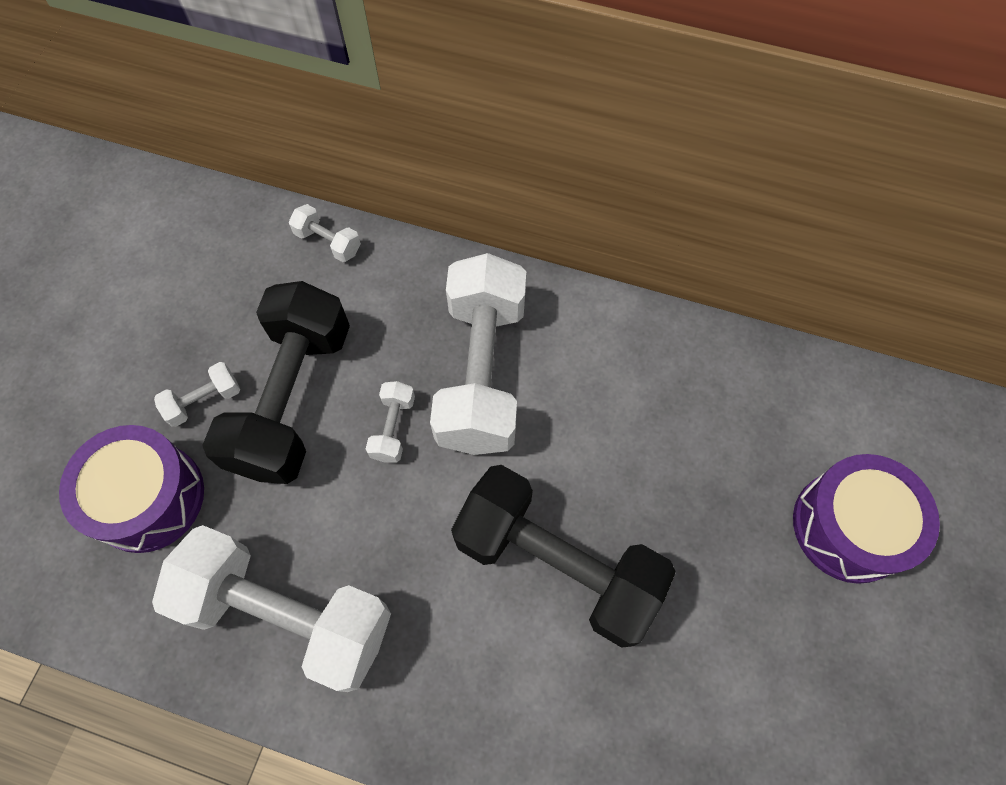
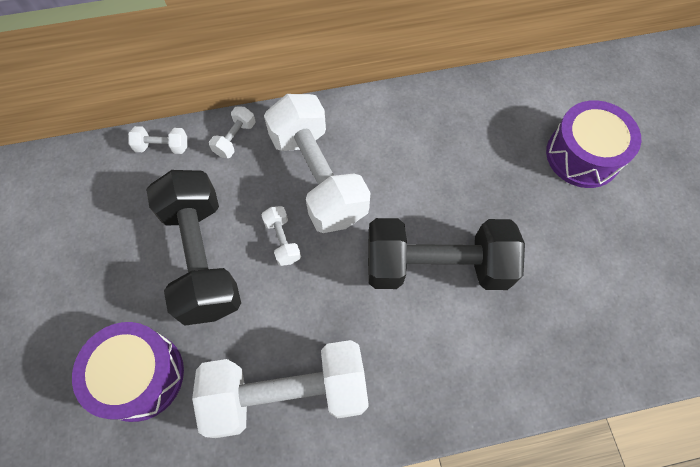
camera: 30 degrees left, 0 degrees up
white dumbbell [154,362,240,427] -> white dumbbell moved to [209,106,256,158]

